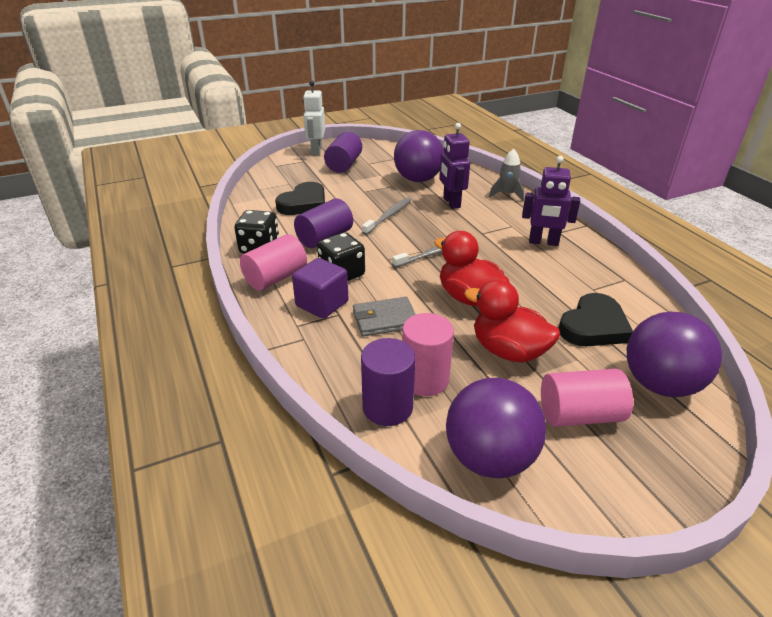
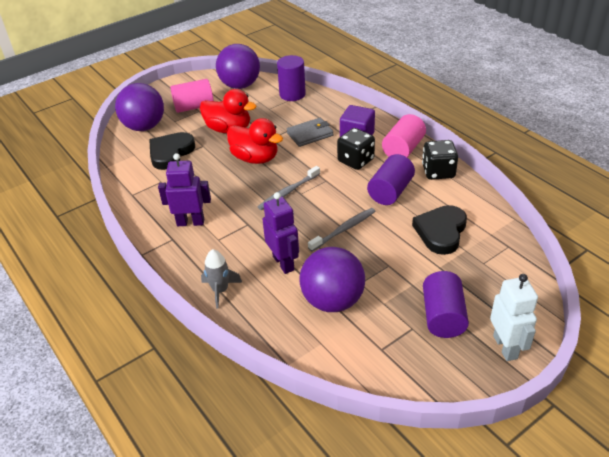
camera: 170 degrees right, 5 degrees up
grey toothbrush [362,198,411,235] -> grey toothbrush turned 150 degrees counterclockwise [308,208,376,251]
pink cylinder [402,313,454,396] -> none

